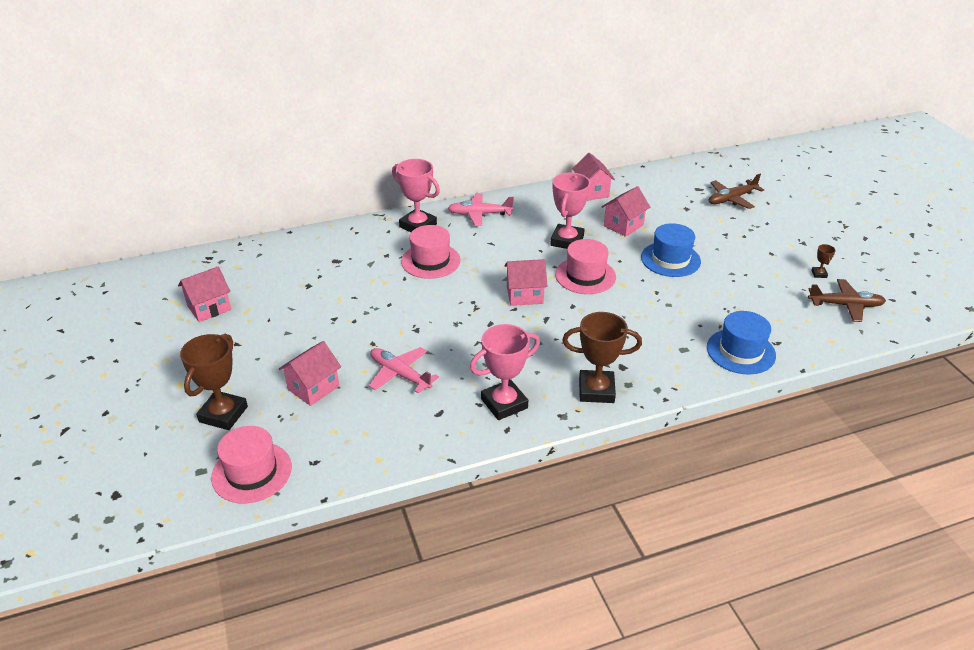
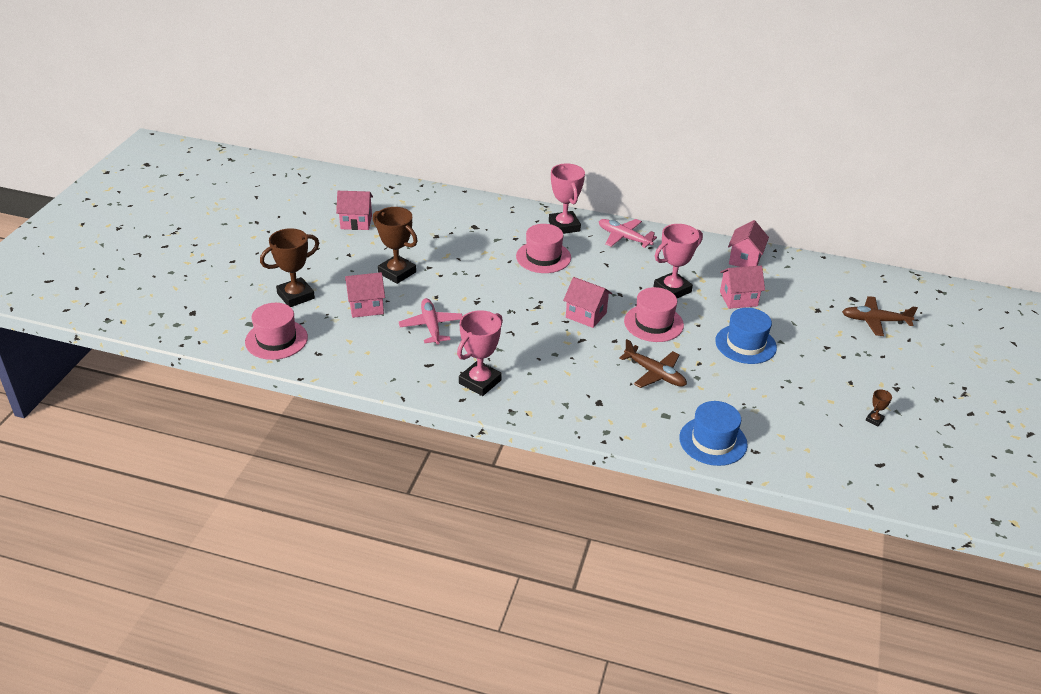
camera: 35 degrees right, 0 degrees up
pink trophy [470,324,540,420] -> pink trophy turned 60 degrees counterclockwise [457,310,503,396]
brown trophy [562,312,642,403] -> brown trophy moved to [373,207,418,284]
brown plane [808,279,886,322] -> brown plane moved to [619,339,687,388]

